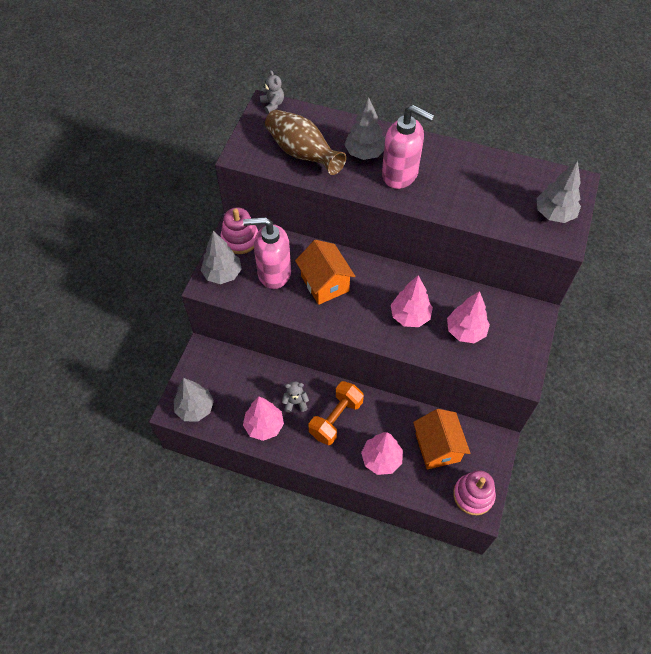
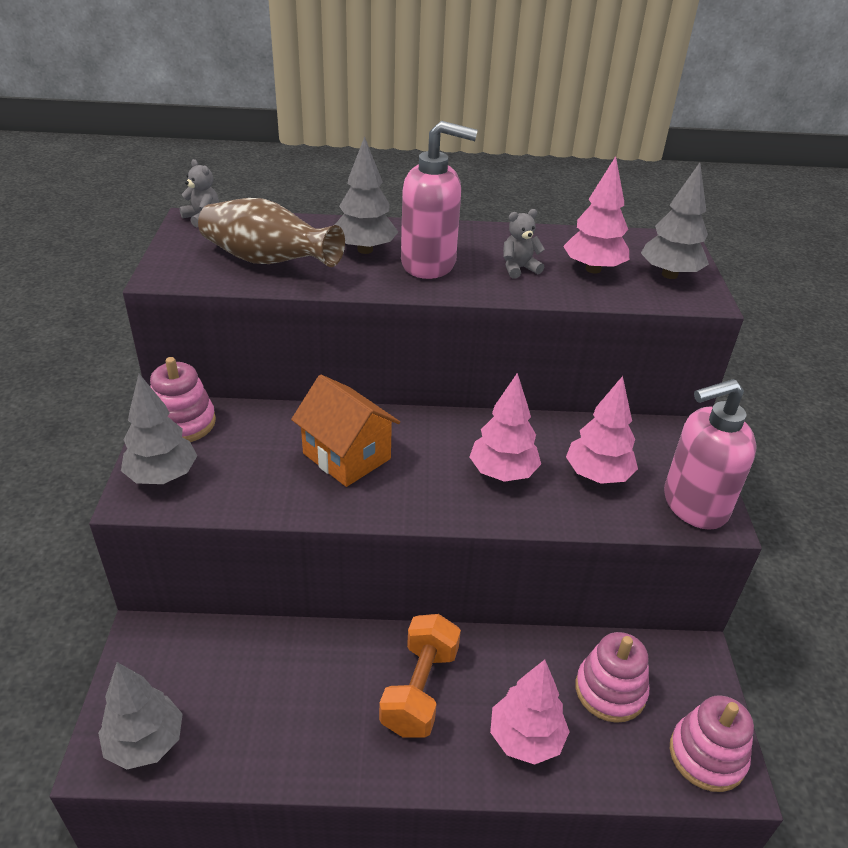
camera: 20 degrees left, 20 degrees down
pink soap dispenser [243,217,291,289] -> pink soap dispenser moved to [664,379,757,530]
pink tree [243,397,284,441] -> pink tree moved to [563,156,629,274]
grey teddy bear [282,381,309,413] -> grey teddy bear moved to [503,209,545,279]
orange house [413,409,470,469] -> pink stacking toy [575,632,649,723]

